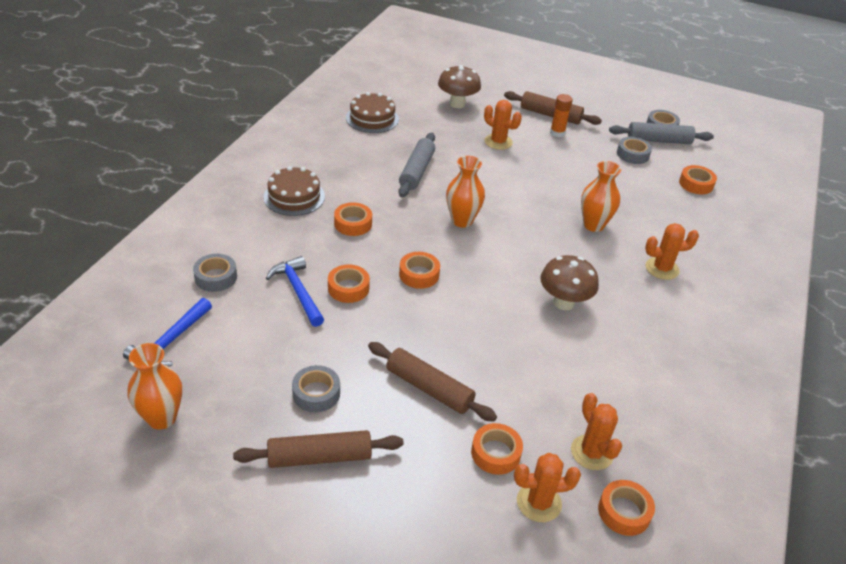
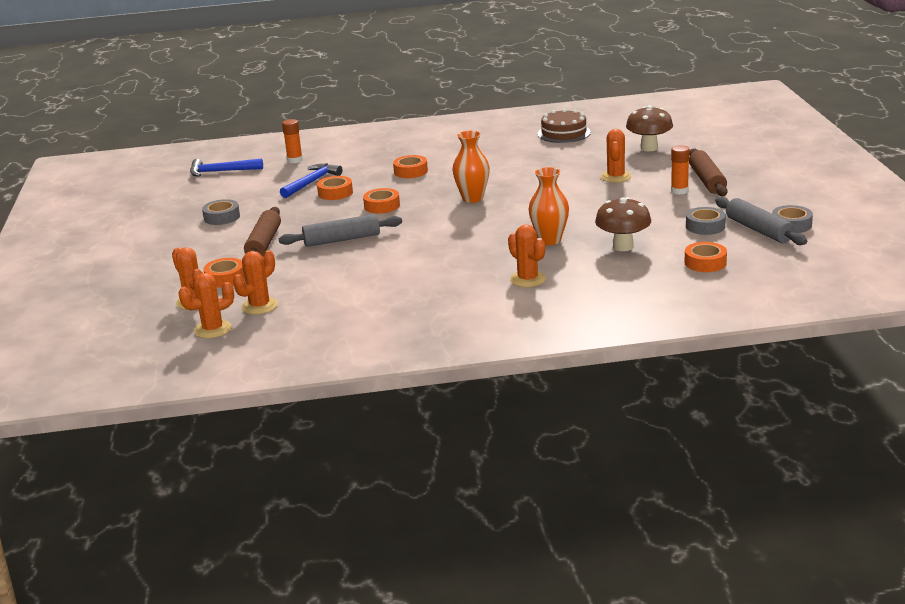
camera: 65 degrees right, 15 degrees down
orange vase [128,343,182,430] -> none
grey tape [193,254,237,292] -> orange glue stick [282,119,303,163]
brown rolling pin [233,430,404,468] -> none
brown cake [264,166,325,216] -> none
grey rolling pin [398,133,435,197] -> grey rolling pin moved to [279,214,402,247]
brown mushroom [540,255,599,310] -> brown mushroom moved to [595,197,651,251]
orange tape [598,480,655,536] -> orange cactus [178,273,234,338]

